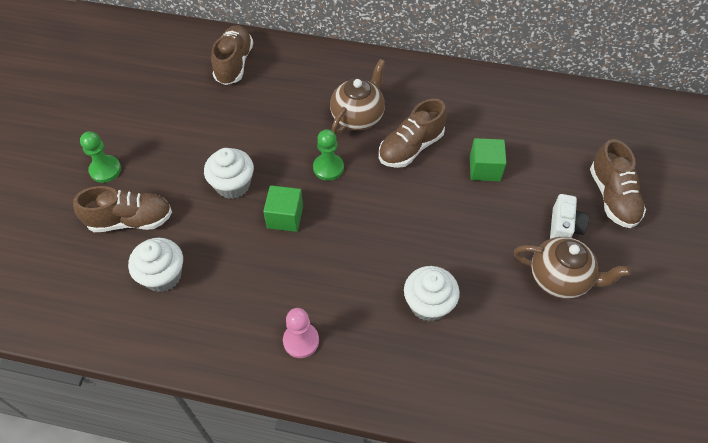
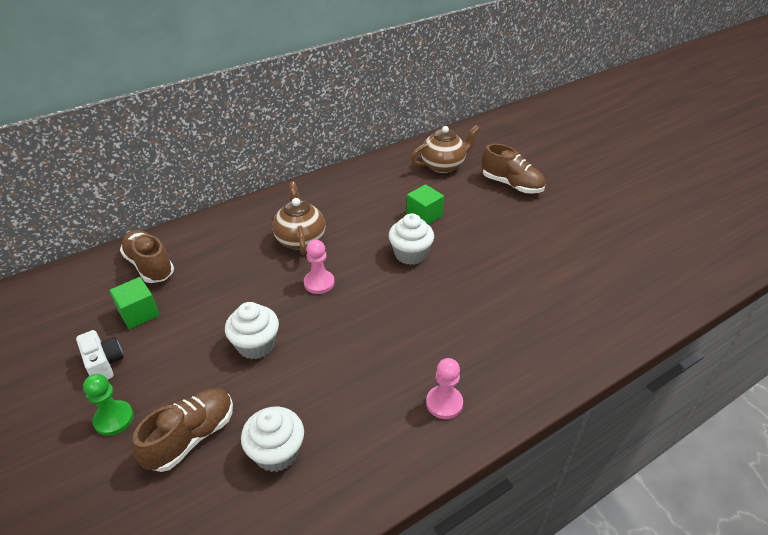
camera: 45 degrees left, 15 degrees down
green cube [263,185,303,232] -> green cube moved to [110,277,159,329]
green pawn [313,129,344,181] -> pink pawn [304,240,334,294]
brown shoe [379,98,447,168] -> none
white cupcake [404,266,460,321] -> white cupcake moved to [389,213,434,265]
brown teapot [514,237,631,299] -> brown teapot moved to [411,125,480,173]
white camera [550,194,589,239] -> white camera moved to [76,330,124,379]

